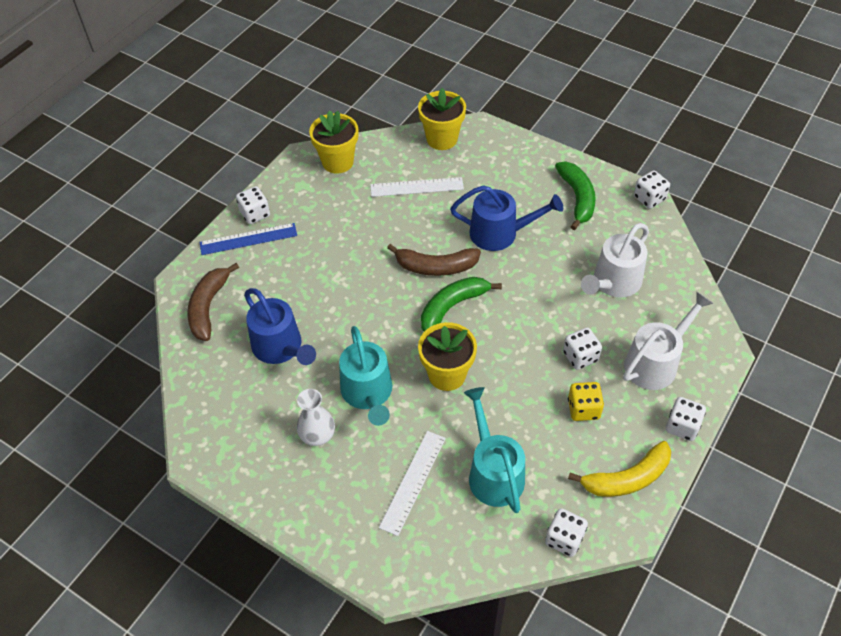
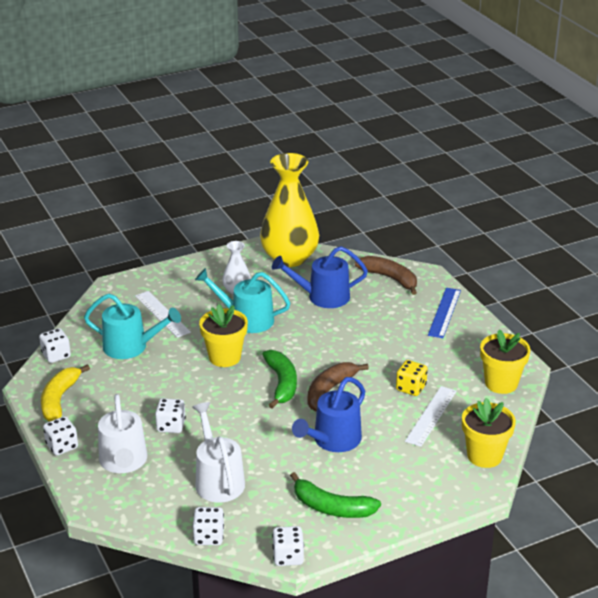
camera: 120 degrees right, 20 degrees down
white dice [236,186,270,224] -> white dice moved to [192,507,224,545]
yellow dice [568,382,604,421] -> yellow dice moved to [396,360,428,396]
none -> yellow vase [260,153,319,267]

